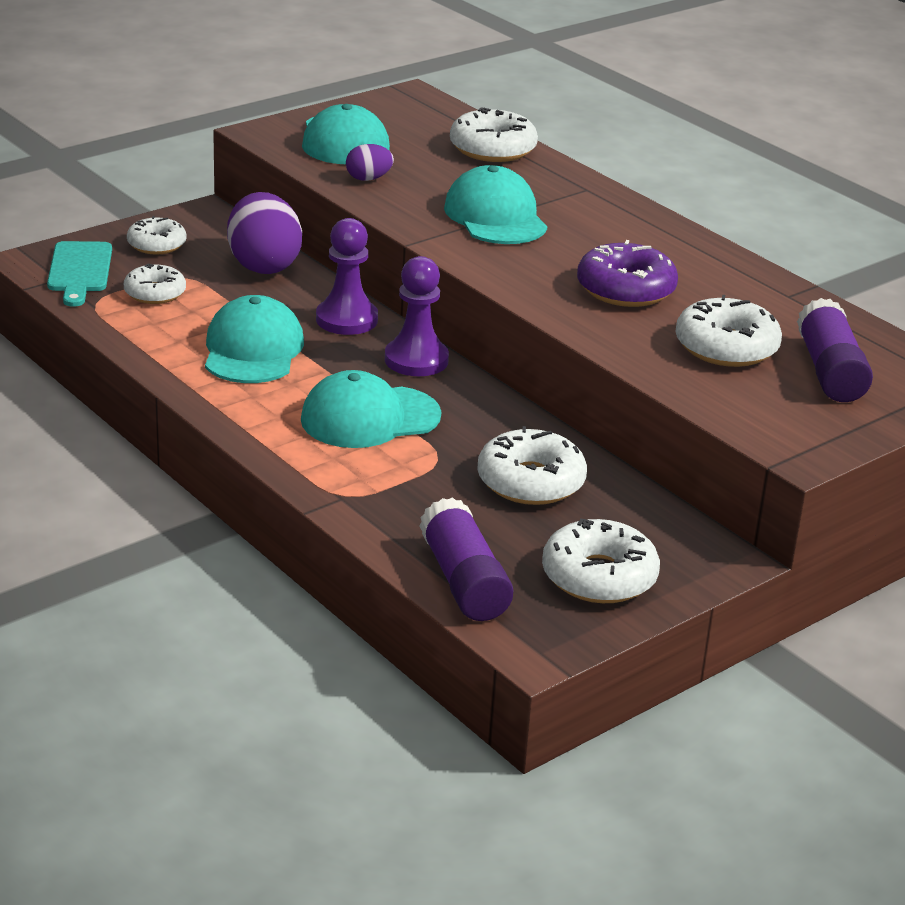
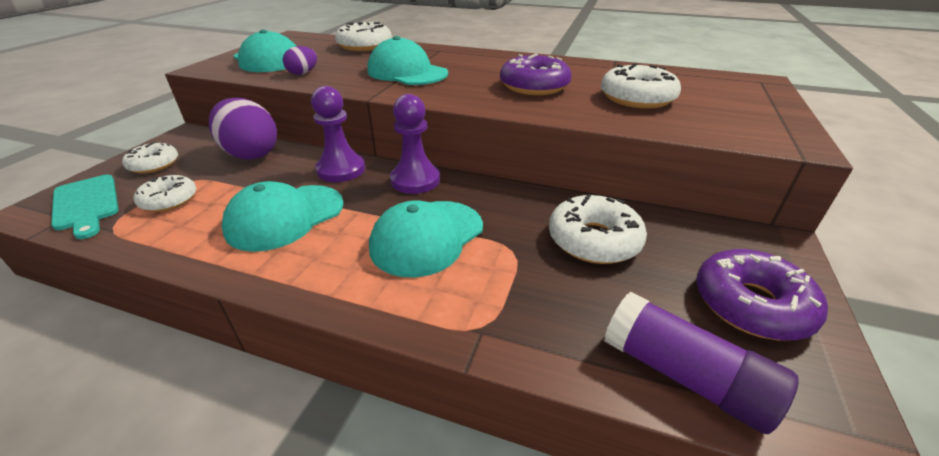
camera: 30 degrees left, 5 degrees up
turquoise cap [205,295,304,383] -> turquoise cap turned 105 degrees counterclockwise [222,181,344,252]
white donut [542,519,660,603] -> purple donut [696,249,828,341]
purple glue stick [797,298,873,402] -> none

